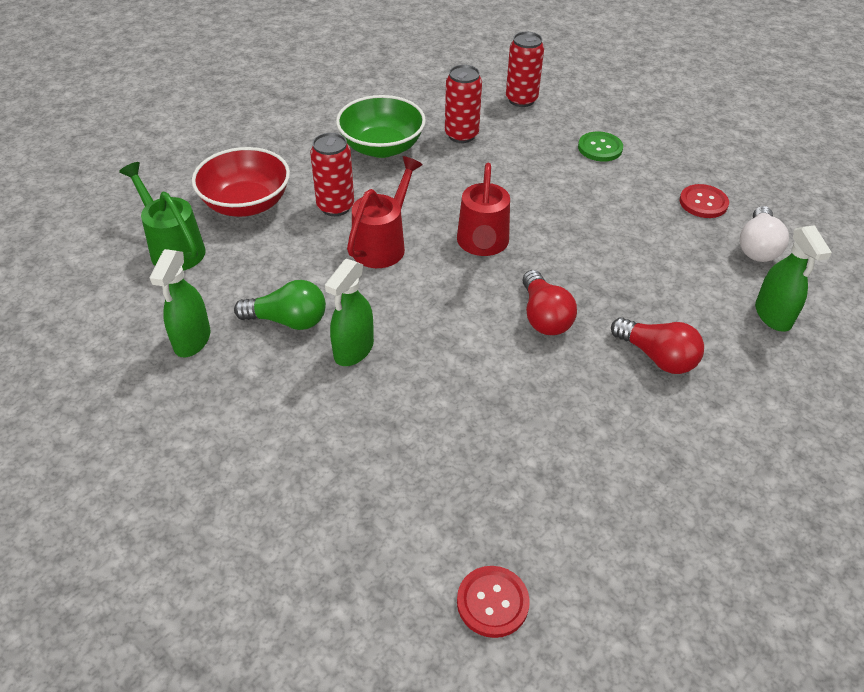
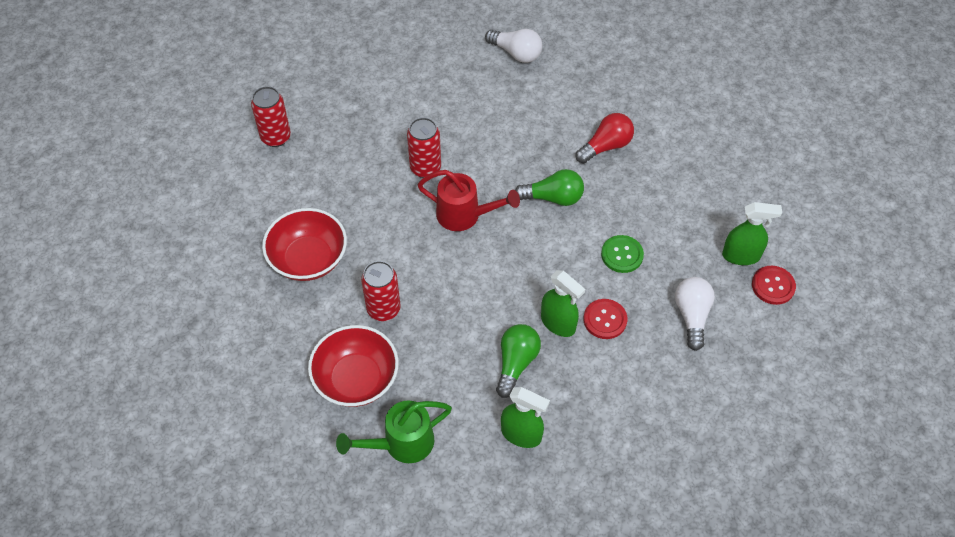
camera: 75 degrees left, 10 degrees up
green bowl [336,95,426,158] -> red bowl [262,208,347,281]
red watering can [347,156,423,268] -> none
red can [445,65,482,143] -> red can moved to [407,117,441,178]
red light bulb [522,270,577,335] -> green light bulb [515,169,584,206]
green button [578,131,623,161] -> green button moved to [601,235,644,273]
red button [679,184,729,218] -> red button moved to [583,299,627,339]
green spray bottle [755,225,832,331] -> green spray bottle moved to [722,202,782,265]
none -> white light bulb [675,277,715,351]

